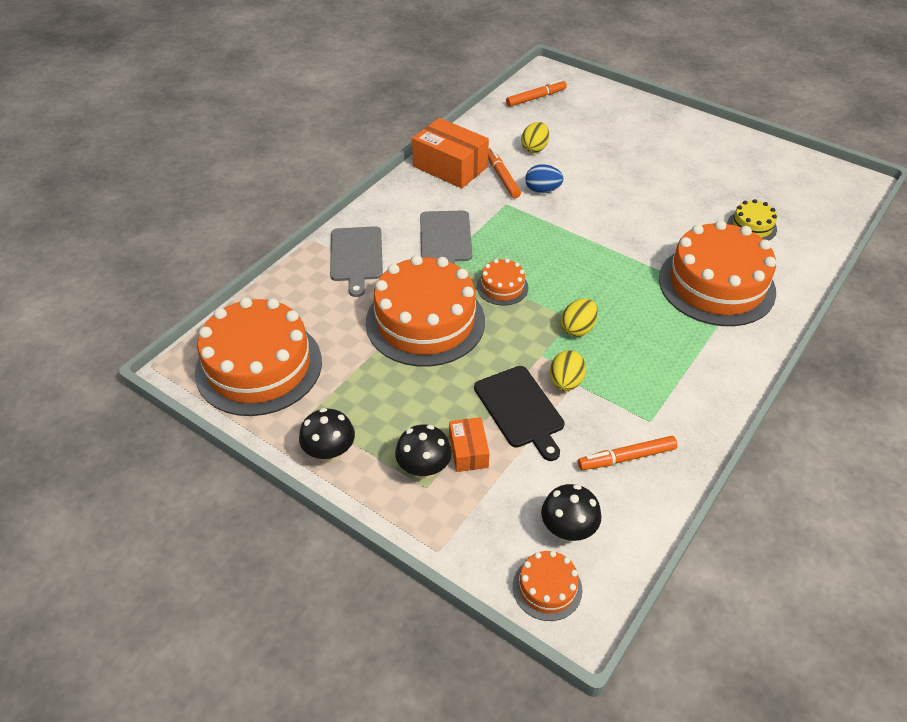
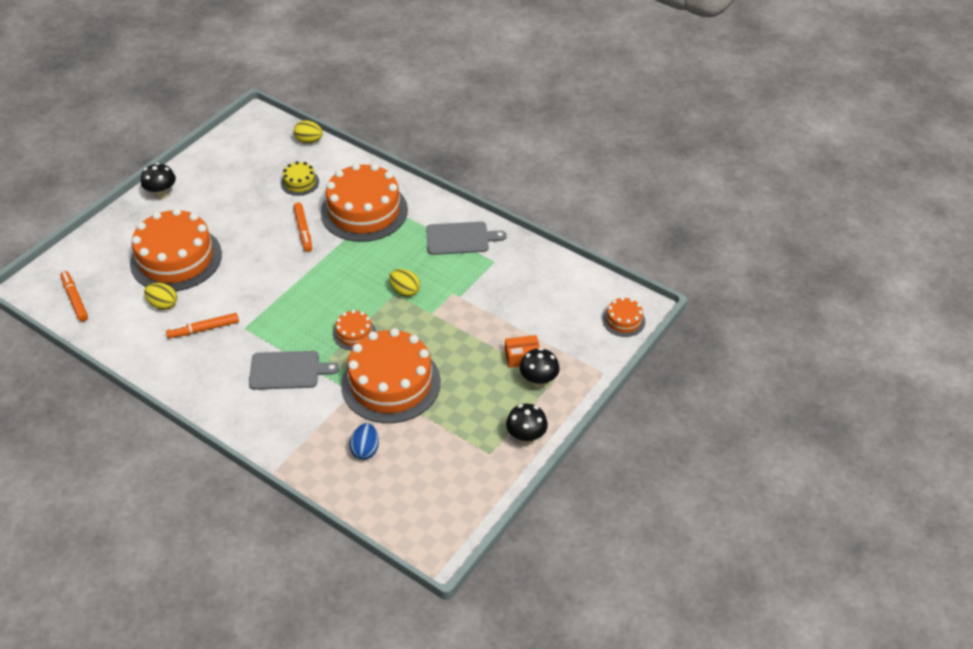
camera: 90 degrees left, 0 degrees up
orange cake [195,297,322,416] -> orange cake moved to [130,208,222,291]
grey cutting board [330,226,383,297] -> grey cutting board moved to [426,222,507,255]
orange box [412,118,489,189] -> none
black cutting board [474,366,565,461] -> none
blue egg [525,164,564,193] -> blue egg moved to [350,423,379,460]
black mushroom [541,484,601,542] -> black mushroom moved to [141,163,176,199]
yellow egg [550,350,586,391] -> yellow egg moved to [294,120,323,143]
orange marker [578,436,678,470] -> orange marker moved to [293,202,312,252]

